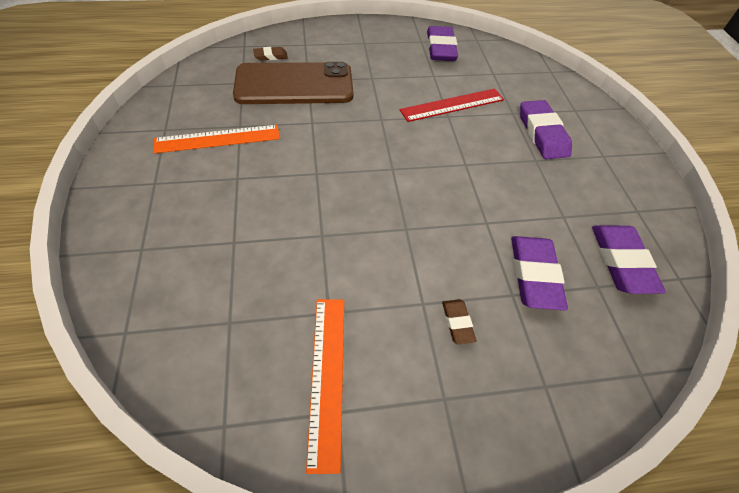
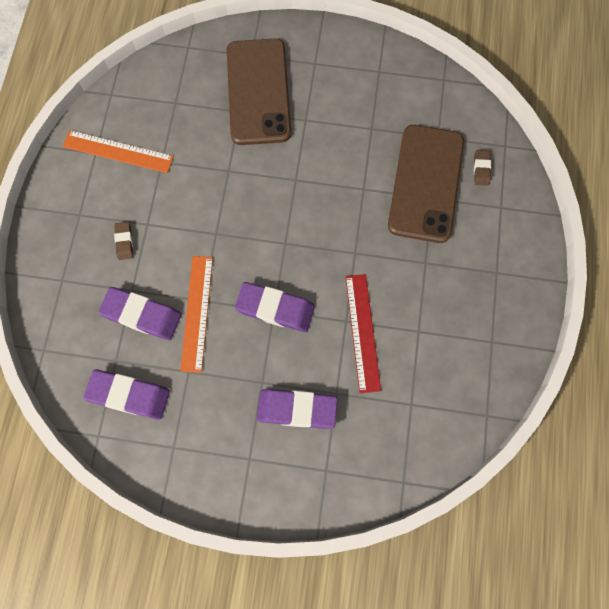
camera: 110 degrees right, 20 degrees up
orange ruler [153,125,280,154] -> orange ruler moved to [180,256,213,373]
purple eraser [427,26,458,61] -> purple eraser moved to [235,282,315,332]
brown eraser [442,299,476,344] -> brown eraser turned 75 degrees clockwise [114,222,133,260]
none -> brown phone [227,39,291,145]

